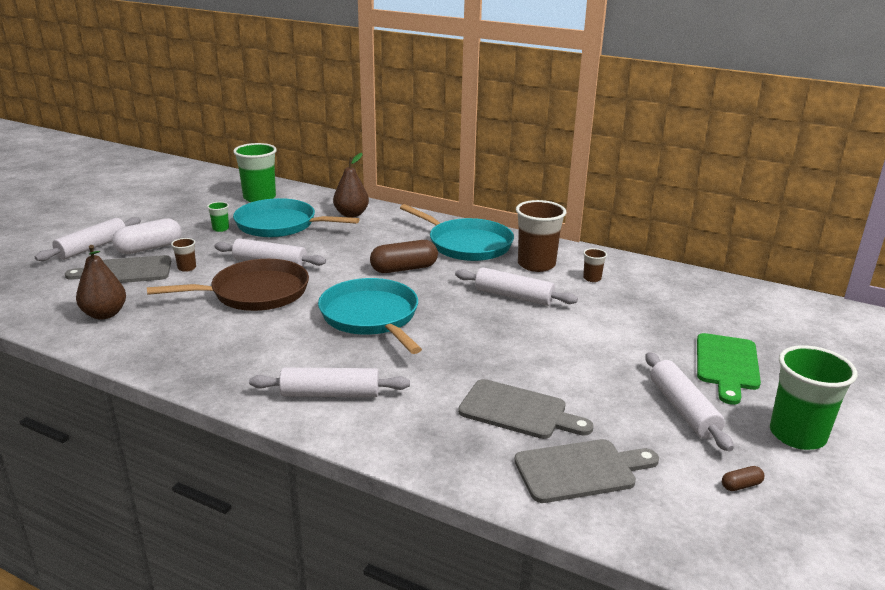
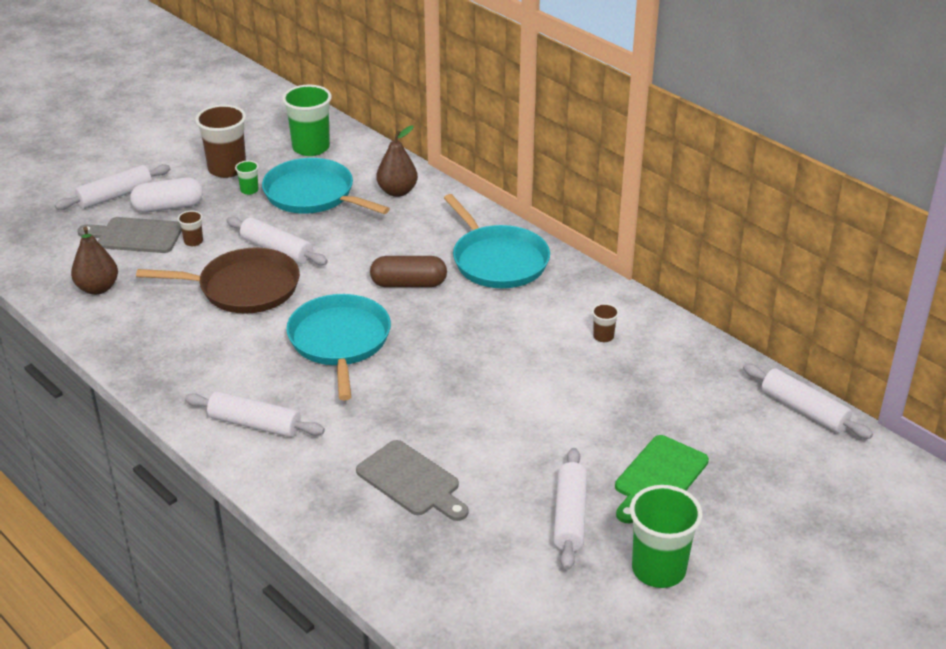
camera: 20 degrees right, 10 degrees up
white rolling pin [455,267,578,306] -> white rolling pin moved to [743,364,873,439]
grey cutting board [514,439,659,503] -> none
brown cup [516,200,566,272] -> brown cup moved to [195,105,246,178]
brown capsule [722,466,764,491] -> none

